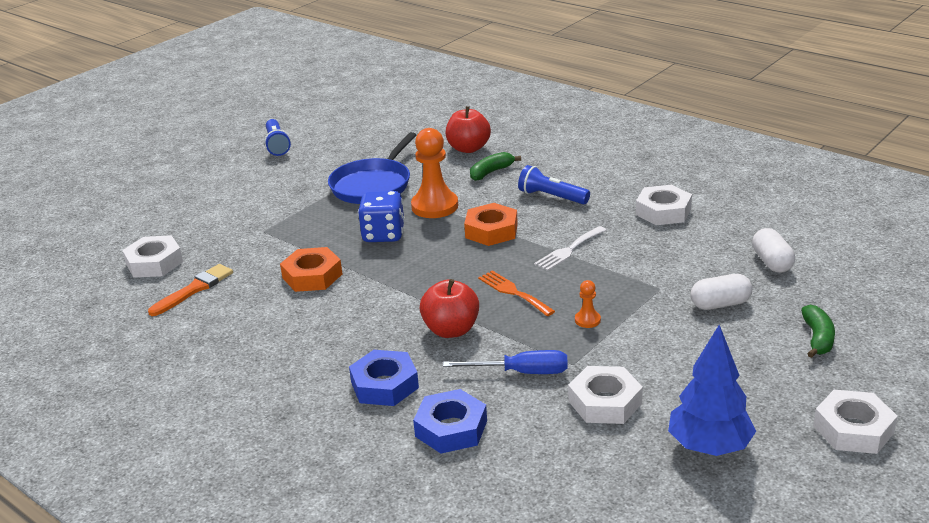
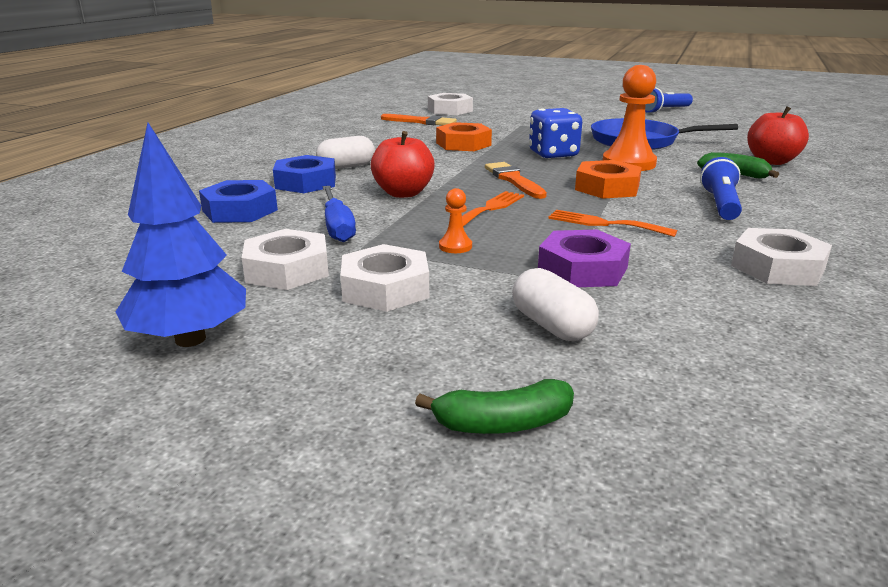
camera: 70 degrees right, 5 degrees down
white fork [534,226,606,271] -> orange fork [548,210,677,237]
white capsule [752,228,795,273] -> white capsule moved to [316,136,375,169]
white nut [813,390,898,454] -> white nut moved to [340,244,429,312]
none -> orange brush [485,162,547,199]
none -> purple nut [538,230,631,287]

